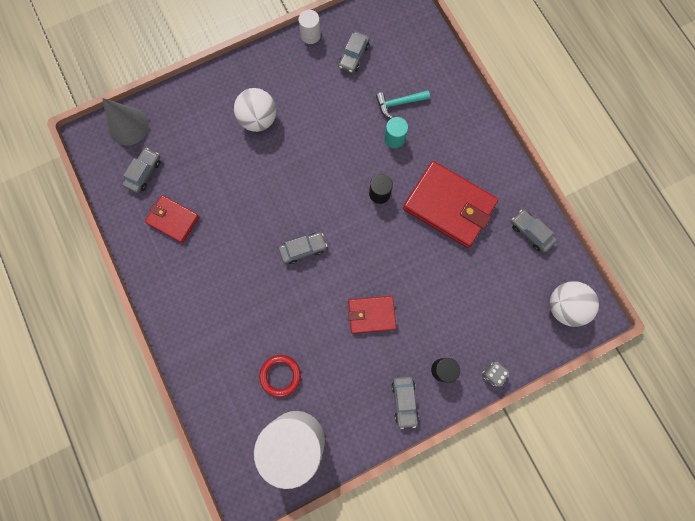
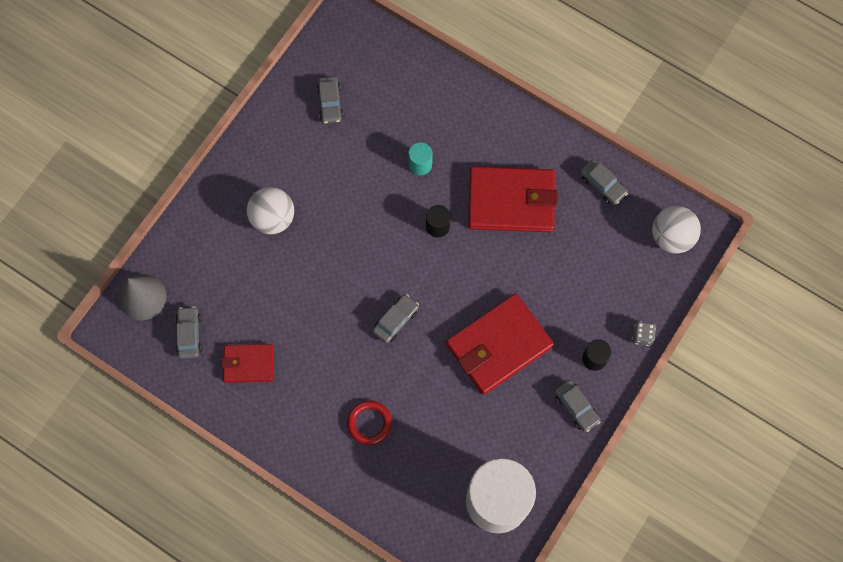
camera: 30 degrees left, 5 degrees down
red ring [259,355,301,397] -> red ring moved to [347,400,392,445]
white cylinder [298,10,321,44] -> none
red wallet [348,296,396,334] -> red wallet [446,294,554,395], size x1.78
turquoise hammer [376,90,430,118] -> none
grey car [511,210,557,253] -> grey car turned 150 degrees counterclockwise [580,160,628,205]

